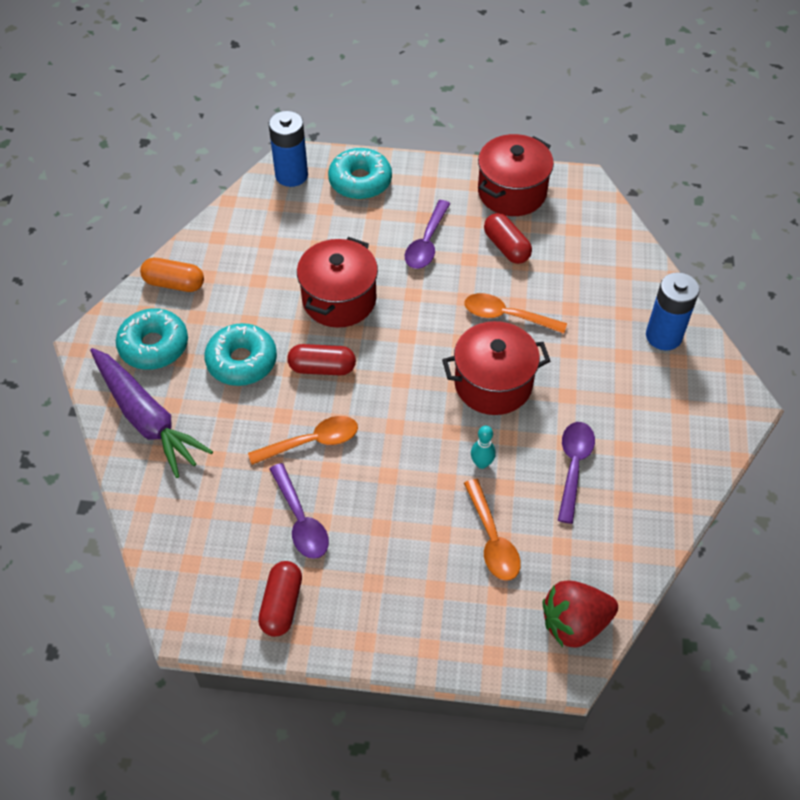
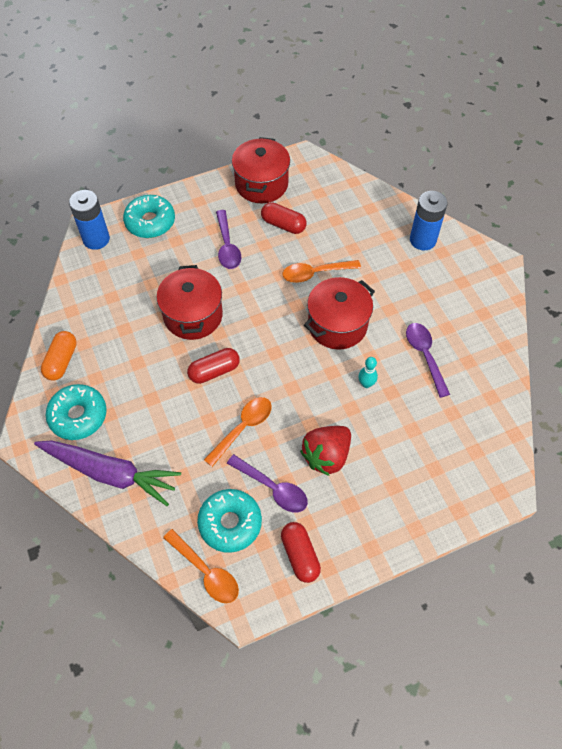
camera: 30 degrees left, 5 degrees up
orange capsule [140,258,204,292] -> orange capsule turned 60 degrees counterclockwise [41,331,77,381]
turquoise donut [204,323,277,386] -> turquoise donut moved to [197,489,262,553]
orange spoon [464,479,521,581] -> orange spoon moved to [163,529,239,603]
red strawberry [542,581,618,648] -> red strawberry moved to [300,426,351,476]

